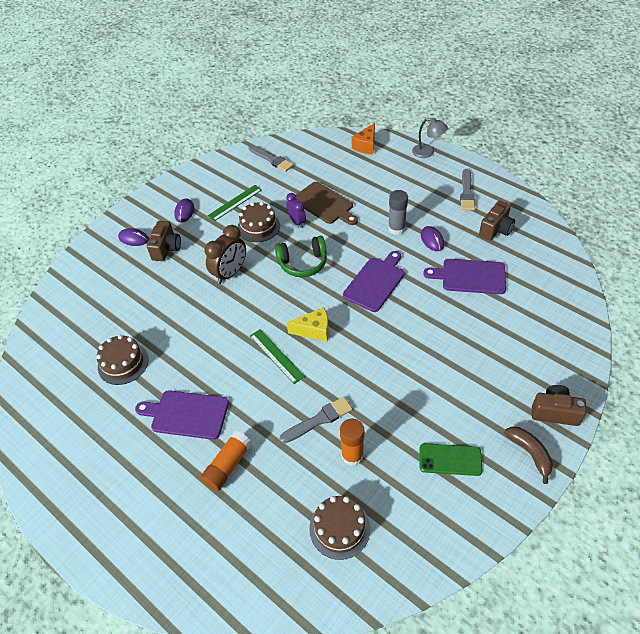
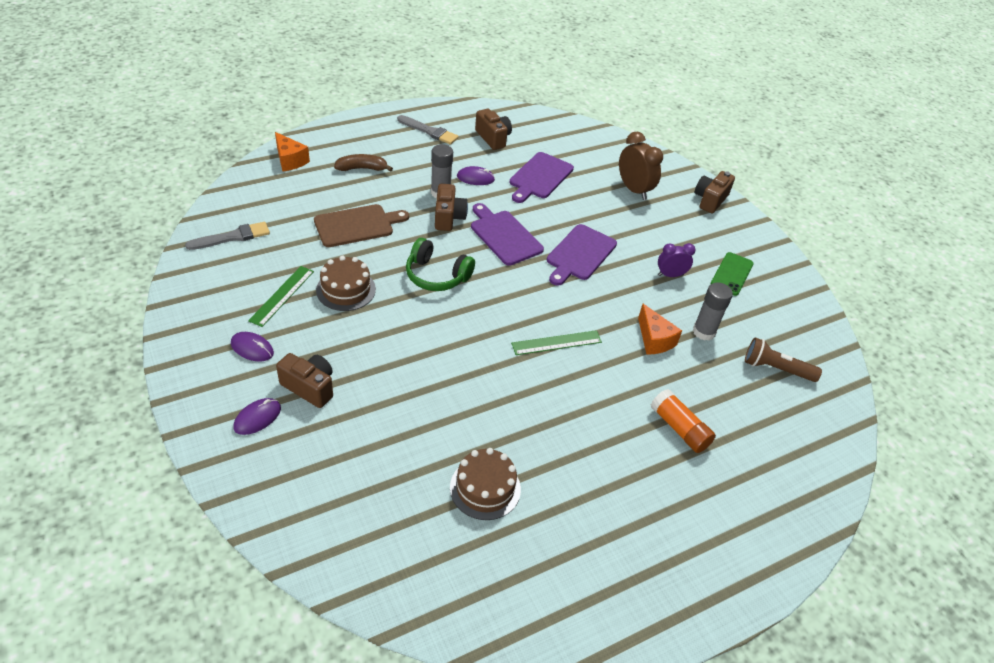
camera: 75 degrees left, 5 degrees down
purple cutting board [135,390,229,440] -> purple cutting board moved to [547,224,617,286]
brown clock [205,225,246,284] -> brown clock moved to [619,132,663,200]
green ruler [207,185,262,221] -> green ruler turned 45 degrees clockwise [248,266,314,327]
green headphones [275,236,327,277] -> green headphones turned 105 degrees clockwise [406,238,475,291]
grey brush [280,397,353,443] -> orange cheese [638,304,682,355]
purple clock [286,193,306,228] -> purple clock moved to [658,243,695,277]
yellow cheese [286,307,329,342] -> none
brown cake [309,496,370,560] -> brown flashlight [745,337,822,382]
orange glue stick [340,419,364,466] -> grey glue stick [693,282,733,341]
grey lamp [412,118,448,158] -> none
brown banana [505,426,553,484] -> brown banana moved to [334,154,393,172]
none -> brown camera [435,184,468,231]

